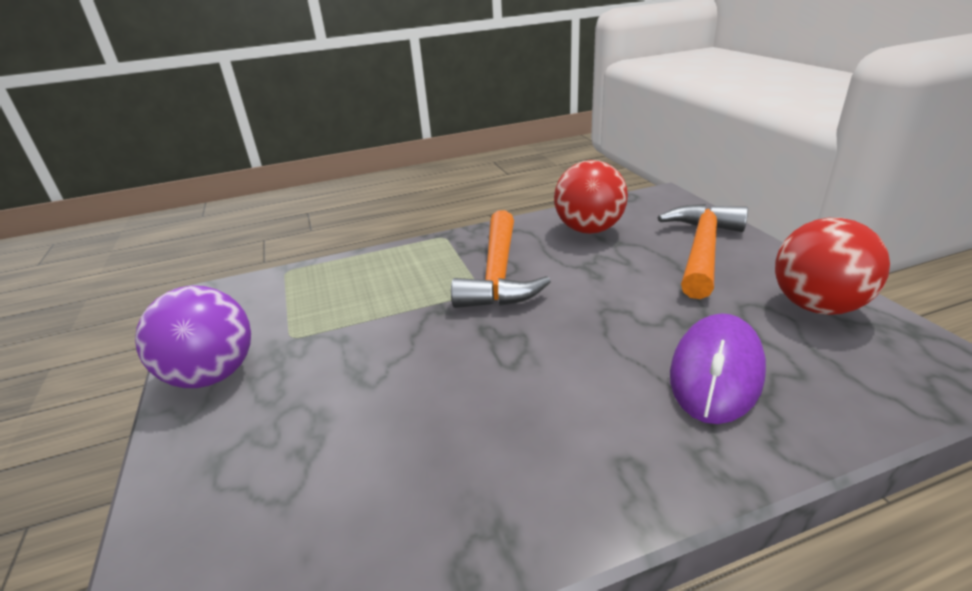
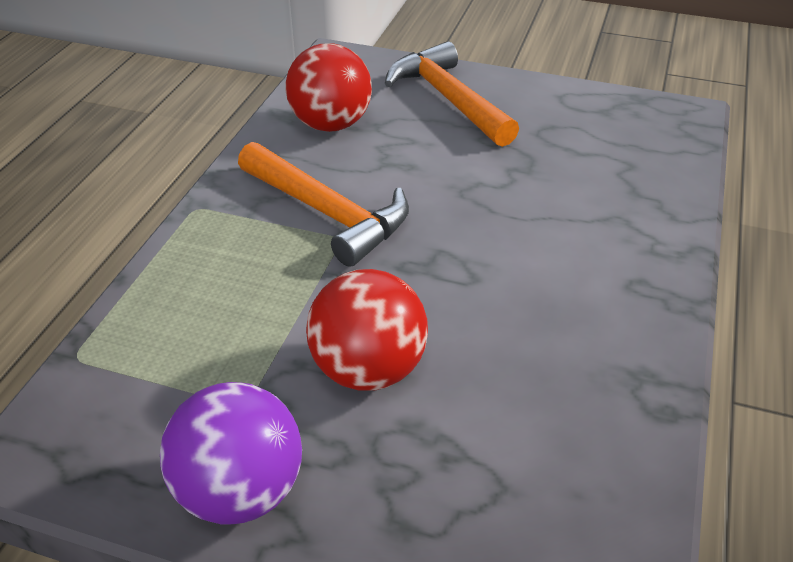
camera: 55 degrees left, 10 degrees up
purple mouse [670,313,766,424] -> none
red ball [775,218,890,315] -> red ball moved to [306,269,428,391]

